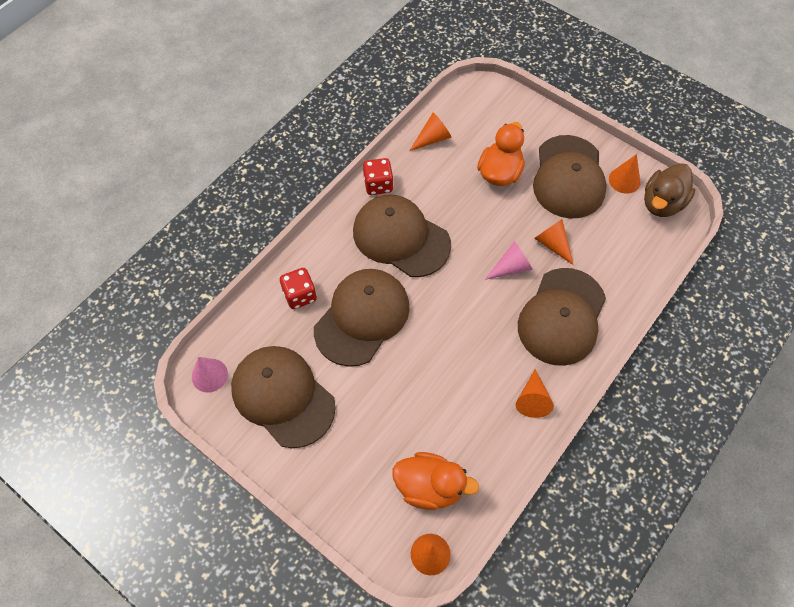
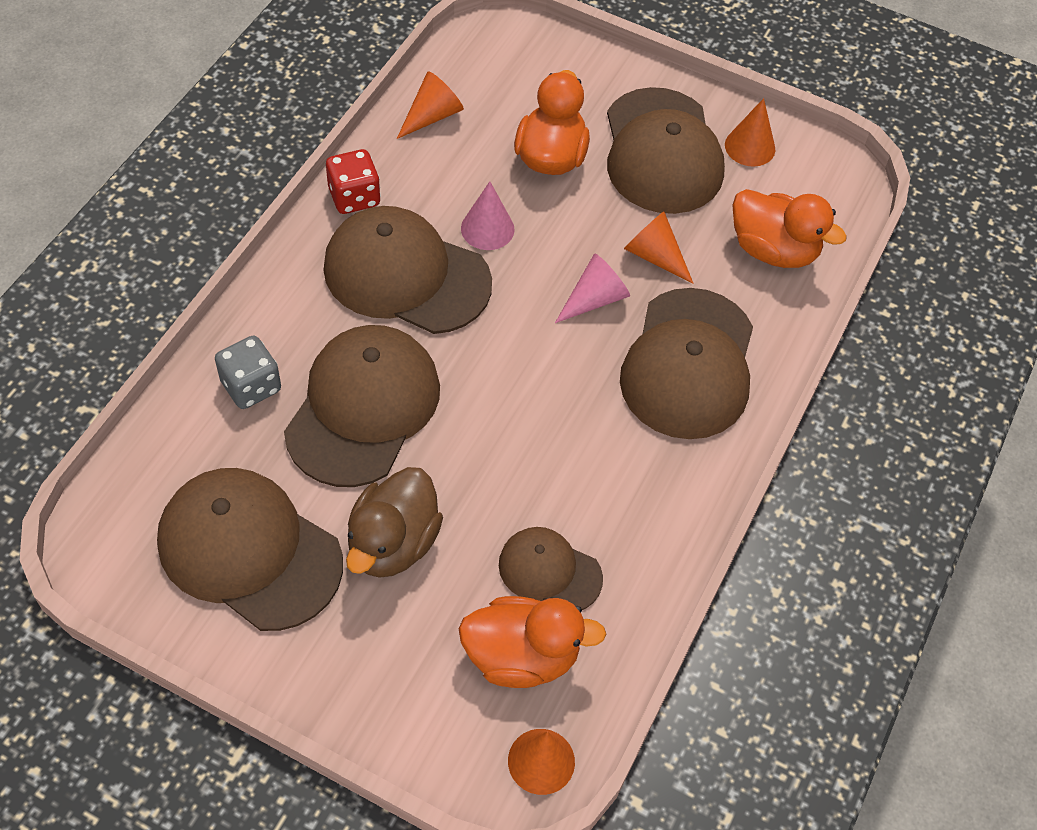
camera: 15 degrees left, 5 degrees down
pink cone [192,357,228,393] -> pink cone moved to [461,181,515,250]
red dice [280,268,317,309] -> grey dice [215,336,281,409]
orange cone [516,369,554,418] -> none
brown duck [644,163,695,217] -> brown duck moved to [346,467,443,578]
none -> brown cap [499,527,603,610]
none -> orange duck [732,189,847,268]

